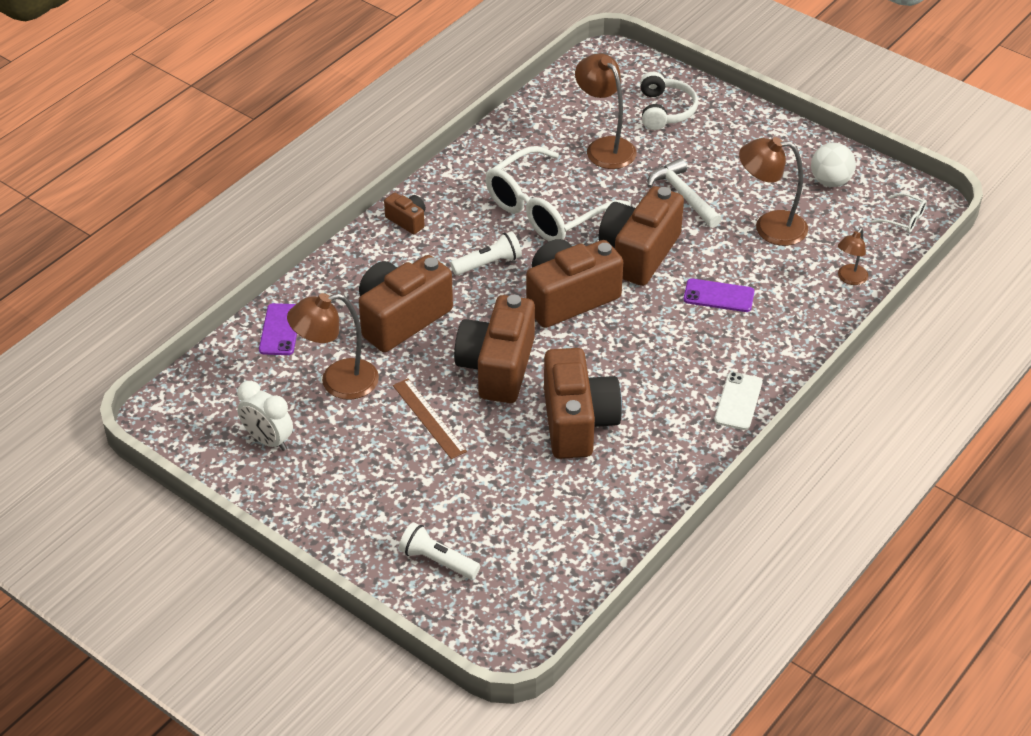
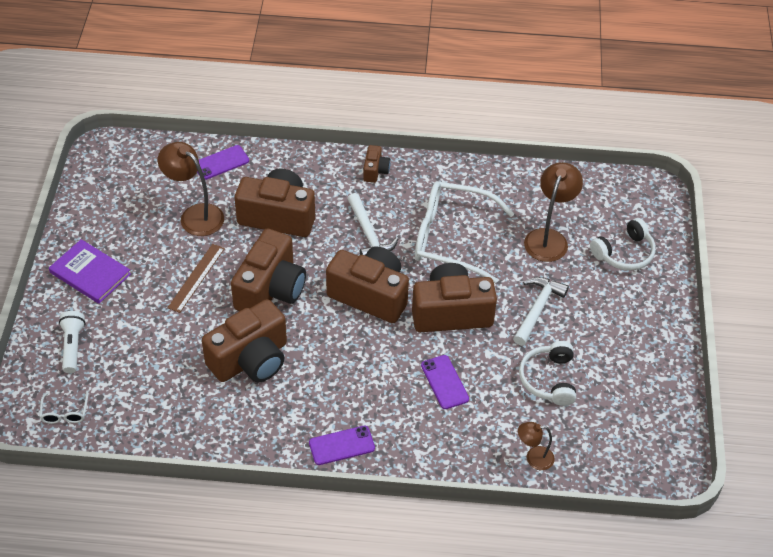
camera: 55 degrees right, 5 degrees up
white clock [237,381,293,451] -> none
white flashlight [450,231,522,275] -> white hammer [347,193,398,255]
brown camera [454,295,535,403] -> brown camera turned 135 degrees clockwise [231,228,306,311]
white phone [714,372,762,430] -> purple phone [309,426,375,465]
brown lamp [739,137,808,246] -> white headphones [519,341,576,406]
white ball [811,143,856,187] -> none
white glasses [872,193,927,233] -> white glasses moved to [40,391,88,424]
none -> purple book [49,239,131,304]

